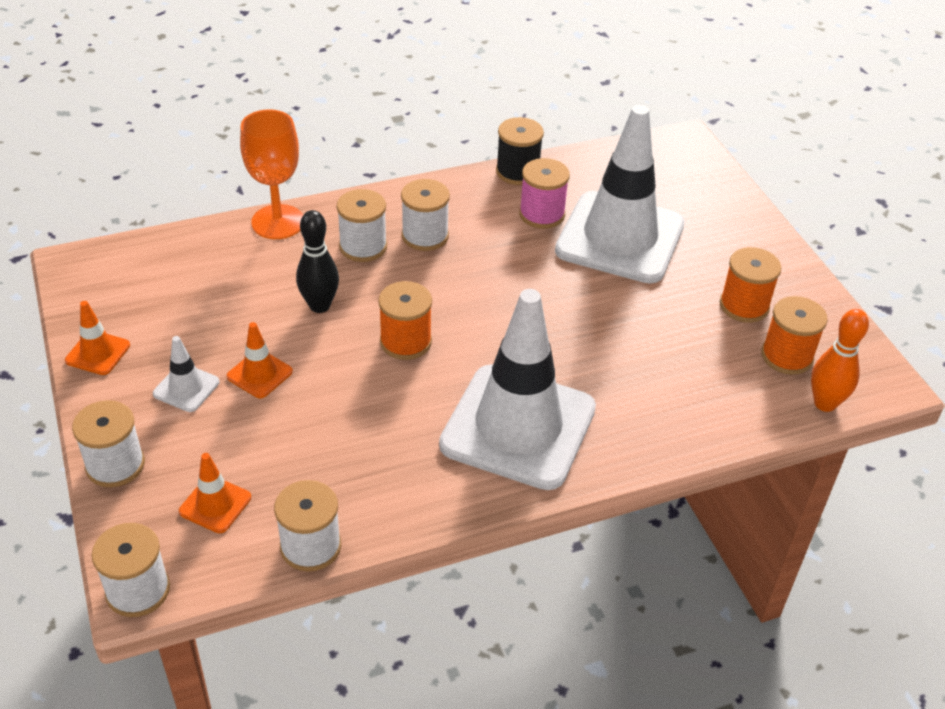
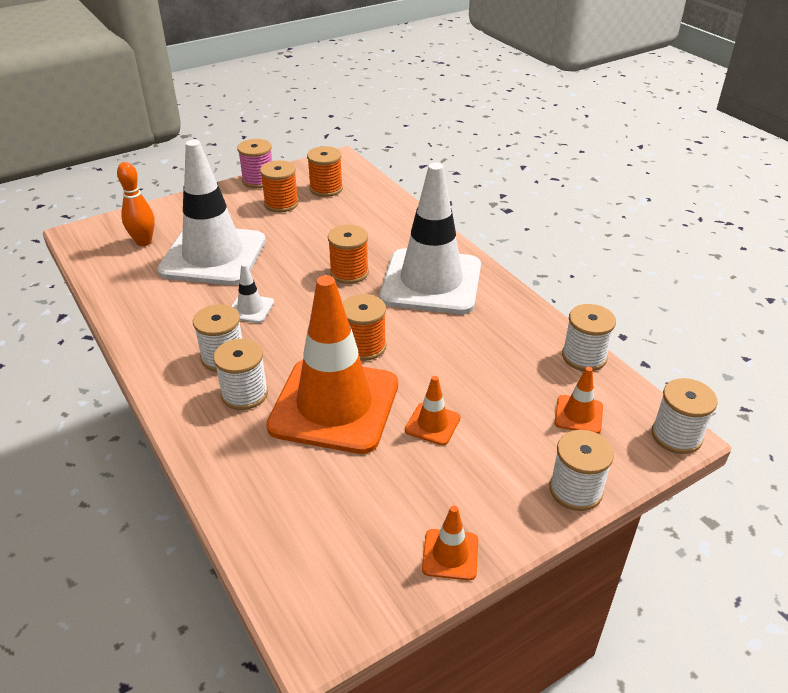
camera: 100 degrees left, 5 degrees down
white traffic cone [153,336,220,412] -> white traffic cone moved to [231,263,274,323]
orange goblet [240,109,303,239] -> none
black bowling pin [296,210,339,313] -> orange traffic cone [266,275,398,454]
black spool [496,117,544,185] -> none
pink spool [519,158,570,229] -> pink spool moved to [237,139,272,188]
orange bowling pin [811,309,869,412] -> orange bowling pin moved to [117,162,155,246]
none -> orange spool [328,225,369,284]

